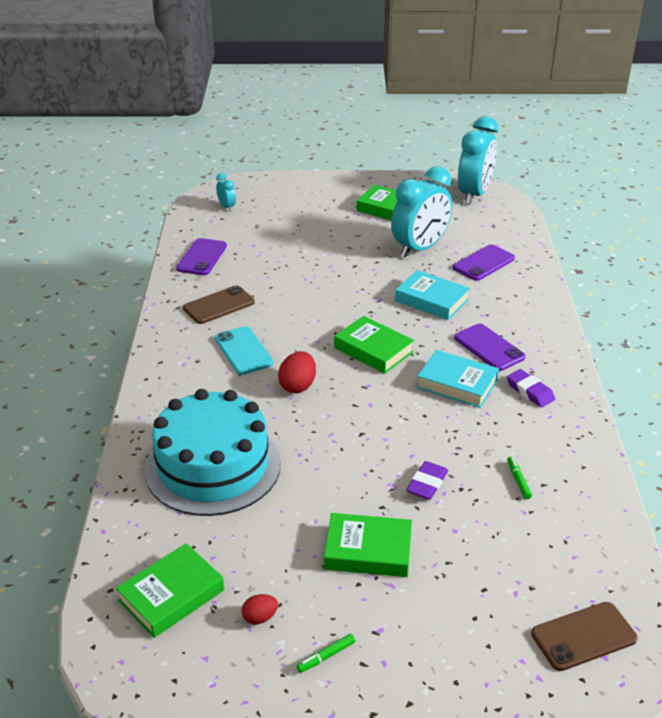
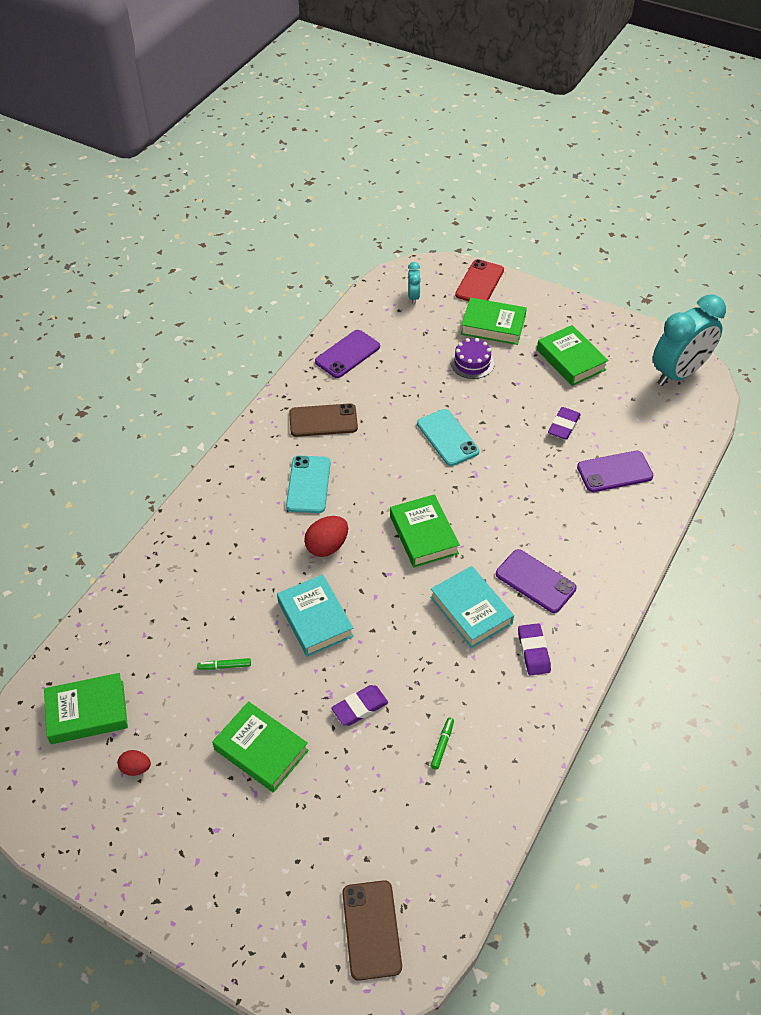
camera: 30 degrees right, 15 degrees up
turquoise cake [145,389,281,516] -> none
green marker [297,634,355,673] -> green marker moved to [197,658,251,670]
turquoise clock [391,166,452,258] -> purple eraser [548,407,581,440]
turquoise book [395,270,470,320] -> turquoise book moved to [277,575,354,657]
purple phone [454,324,526,371] -> purple phone turned 45 degrees counterclockwise [496,549,576,613]
brown phone [531,602,638,671] -> brown phone turned 75 degrees clockwise [342,880,402,981]
none -> turquoise phone [417,409,480,466]
none -> purple cake [451,338,494,379]
none -> red phone [455,259,504,301]
none -> green book [461,298,527,345]

